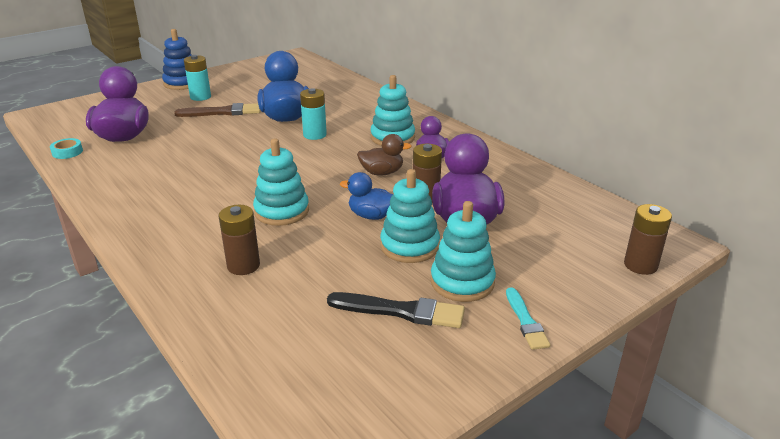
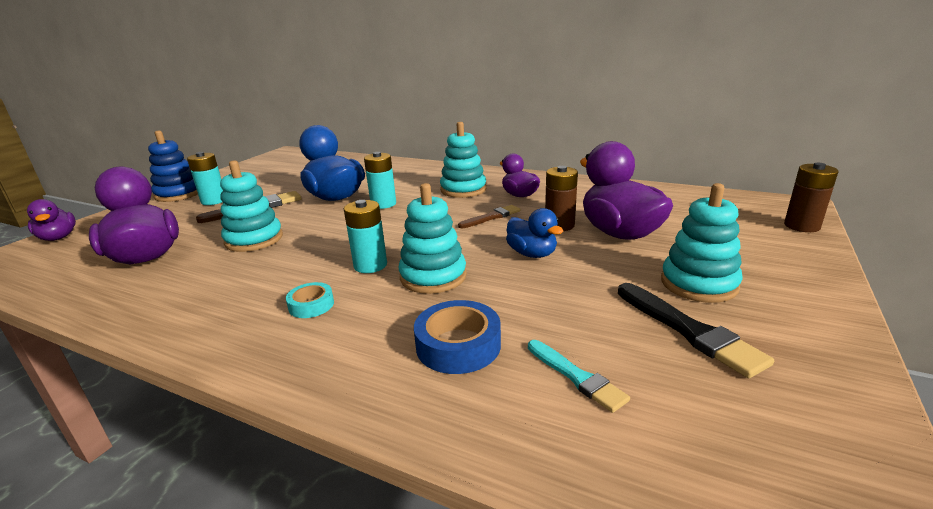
camera: 25 degrees left, 5 degrees down
turquoise tape [50,138,83,159] -> turquoise tape moved to [286,282,334,318]
brown battery [219,205,260,275] -> blue tape [414,300,501,374]
black brush [327,292,465,328] -> black brush turned 75 degrees clockwise [618,283,774,378]
blue duck [340,172,393,220] -> blue duck turned 120 degrees counterclockwise [506,208,563,258]
brown duck [357,134,412,175] -> brown brush [458,205,520,228]
turquoise stacking toy [380,169,440,263] -> turquoise stacking toy moved to [220,160,283,252]
turquoise brush [506,287,550,350] -> turquoise brush moved to [528,340,630,413]
none -> purple duck [27,199,76,241]
none -> turquoise battery [344,200,387,273]

